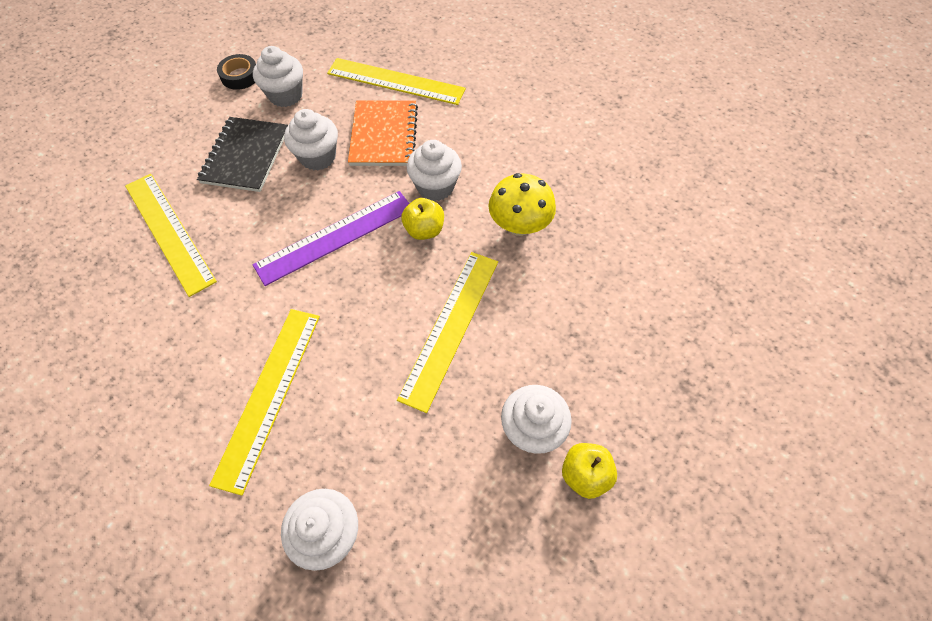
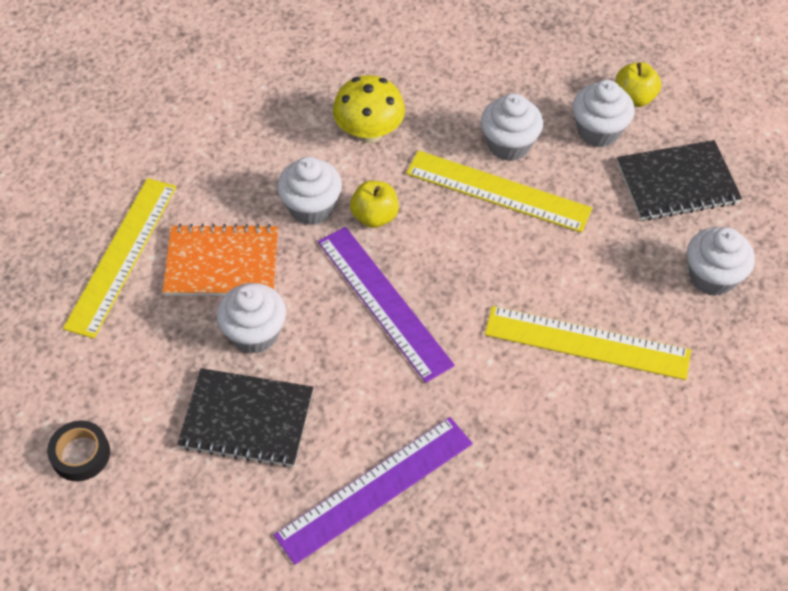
camera: 90 degrees left, 5 degrees down
yellow ruler [125,174,217,297] -> purple ruler [274,417,472,565]
white cupcake [253,46,303,107] -> white cupcake moved to [481,93,543,161]
none -> black notebook [617,140,742,221]

